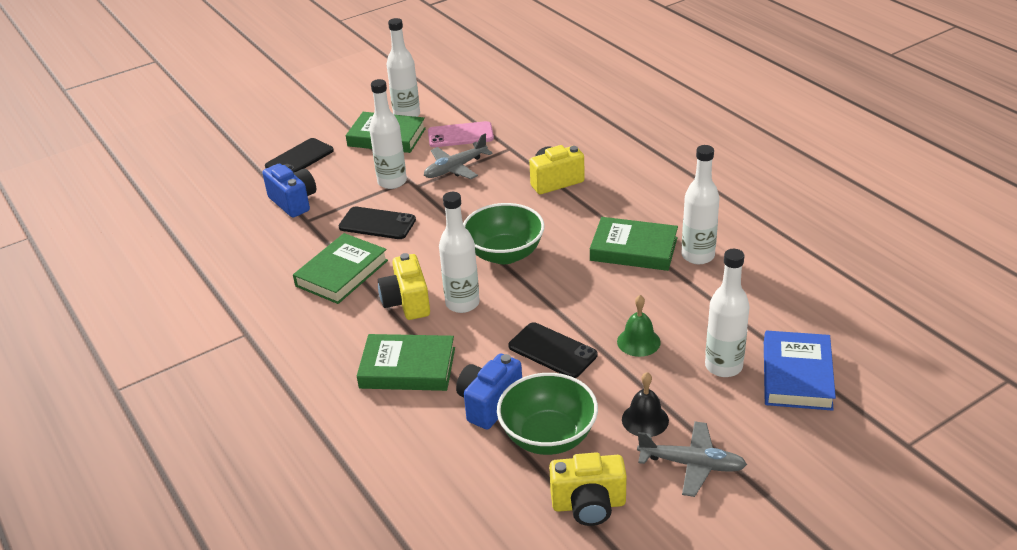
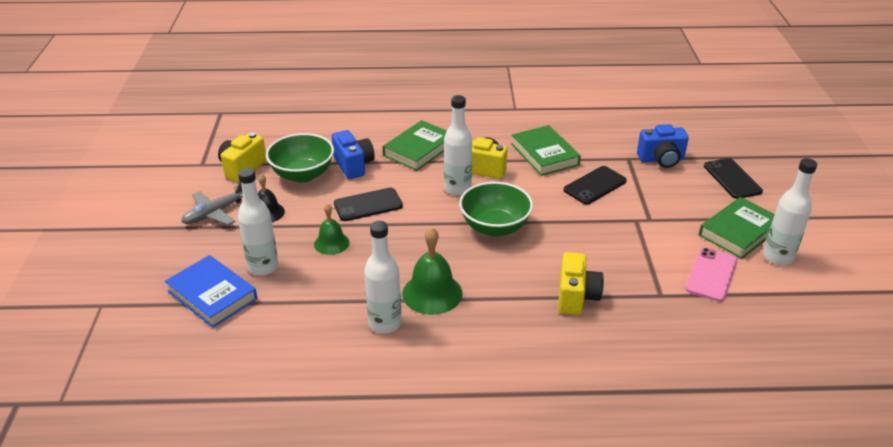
camera: 120 degrees right, 0 degrees up
white bottle [369,79,407,189] -> none
grey plane [424,134,493,179] -> none
green book [590,217,678,271] -> green bell [402,227,462,315]

